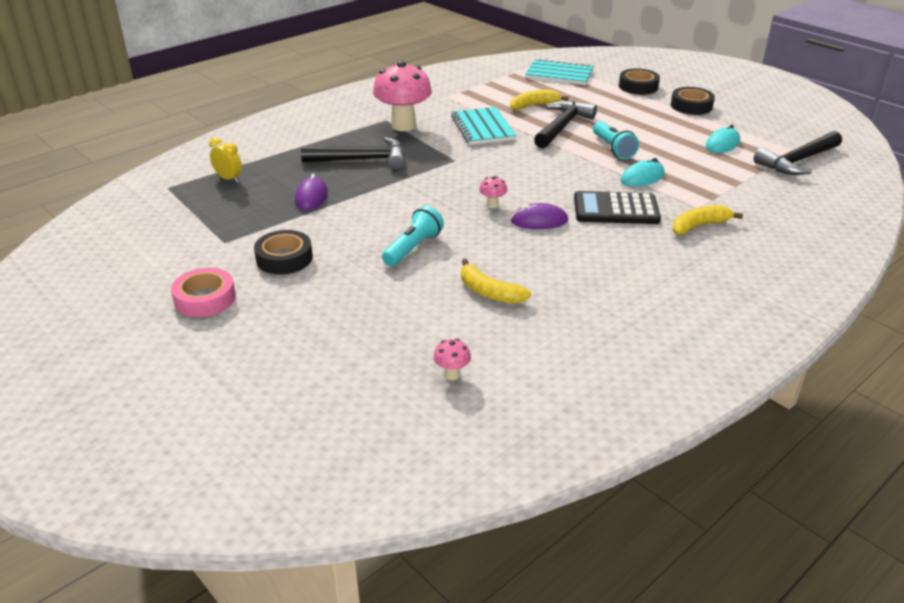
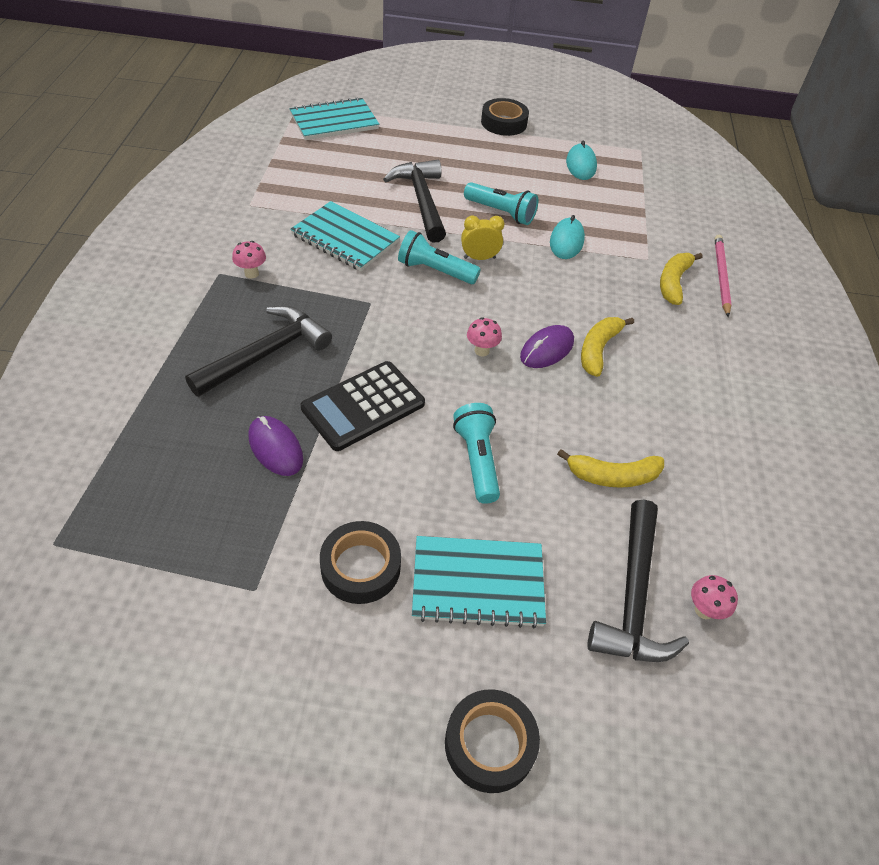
camera: 45 degrees left, 15 degrees up
pink tape [171,268,236,317] -> none
yellow clock [209,137,242,183] -> yellow clock moved to [461,216,504,260]
pink mushroom [373,61,432,131] -> pink mushroom [232,241,266,278], size x0.41
yellow banana [510,90,569,110] -> yellow banana moved to [581,317,634,377]
black calculator [574,191,661,224] -> black calculator moved to [301,361,425,451]
black tape [619,68,660,95] -> black tape moved to [445,689,540,793]
black hammer [753,131,842,175] -> black hammer moved to [587,500,689,662]
none -> turquoise flashlight [398,230,481,284]
none -> turquoise notebook [412,536,546,628]
none -> pink pencil [715,235,731,317]

